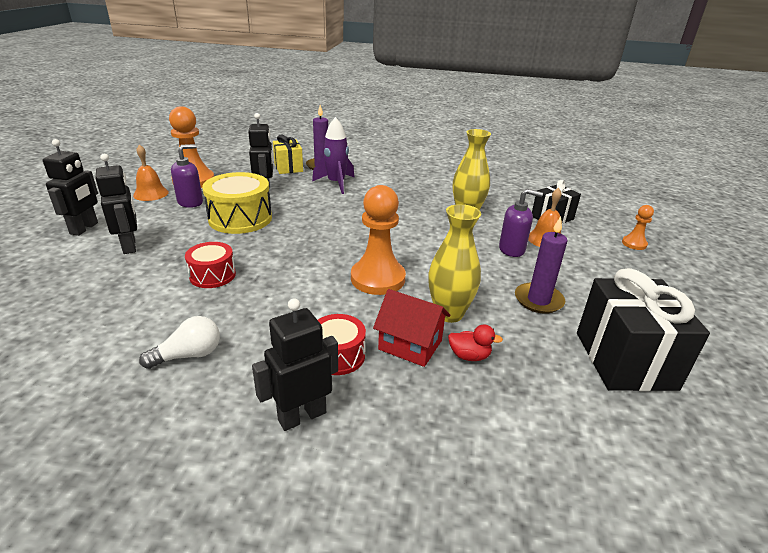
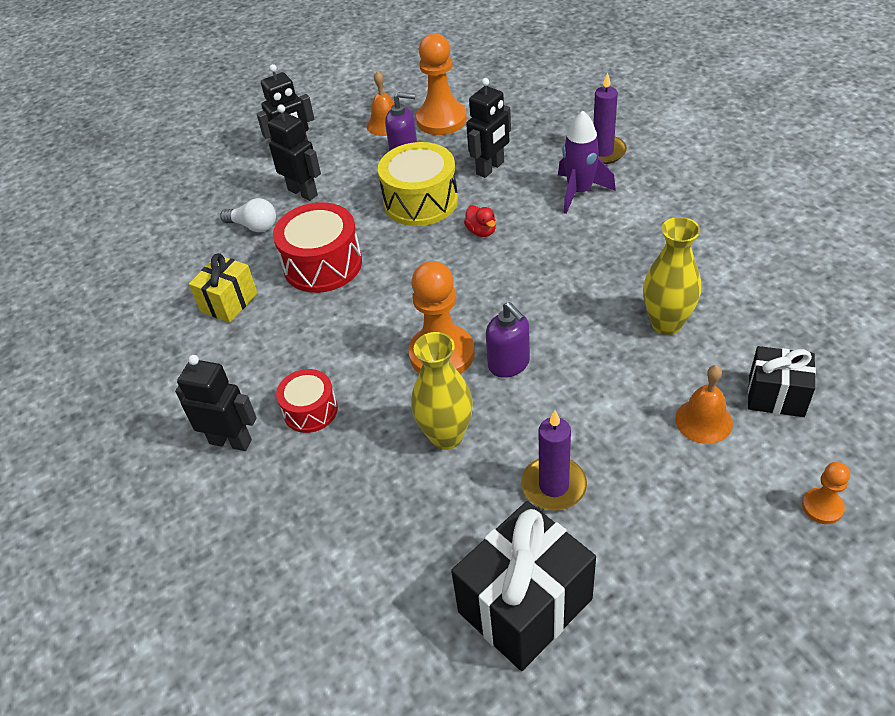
camera: 55 degrees right, 15 degrees up
black robot [95,154,137,254] -> black robot turned 75 degrees counterclockwise [268,104,321,201]
white light bulb [139,316,220,369] -> white light bulb moved to [220,198,276,232]
red drum [185,242,236,288] -> red drum [273,202,362,293], size x1.68
yellow gift [273,135,303,174] -> yellow gift moved to [189,253,257,323]
red house [373,289,450,367] -> none
red duck [448,324,503,361] -> red duck moved to [464,205,496,237]
purple soap dispenser [499,189,543,257] -> purple soap dispenser moved to [486,302,530,378]

